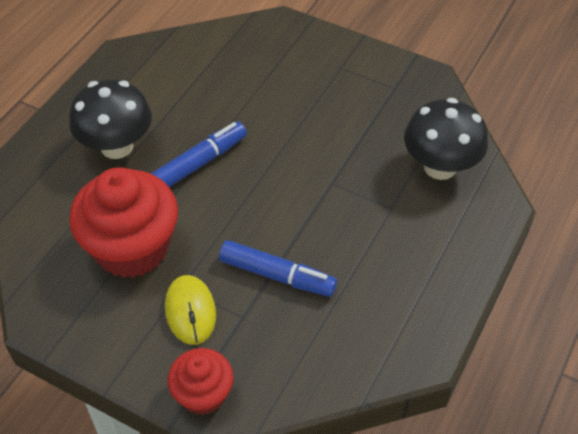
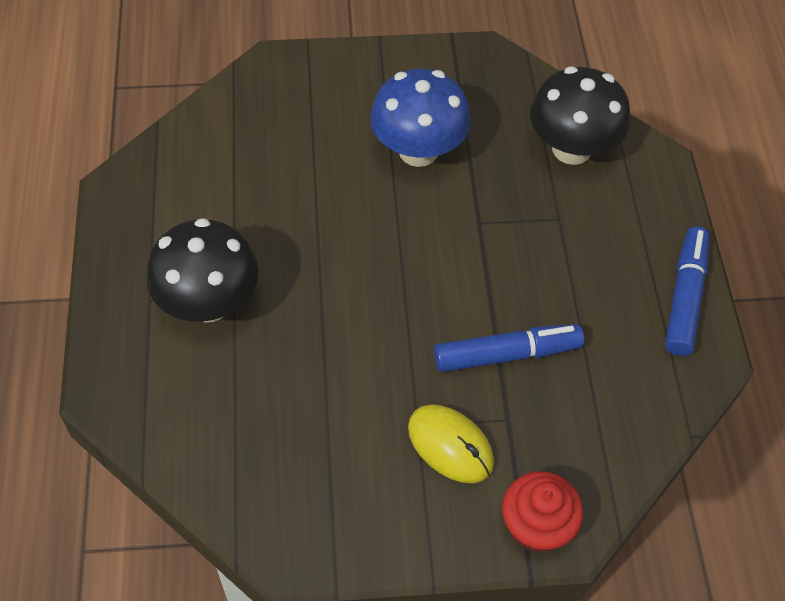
camera: 35 degrees left, 5 degrees up
red cupcake [69,167,178,278] -> none
blue marker [151,121,247,187] -> blue marker moved to [665,227,709,356]
none -> blue mushroom [370,68,471,167]

